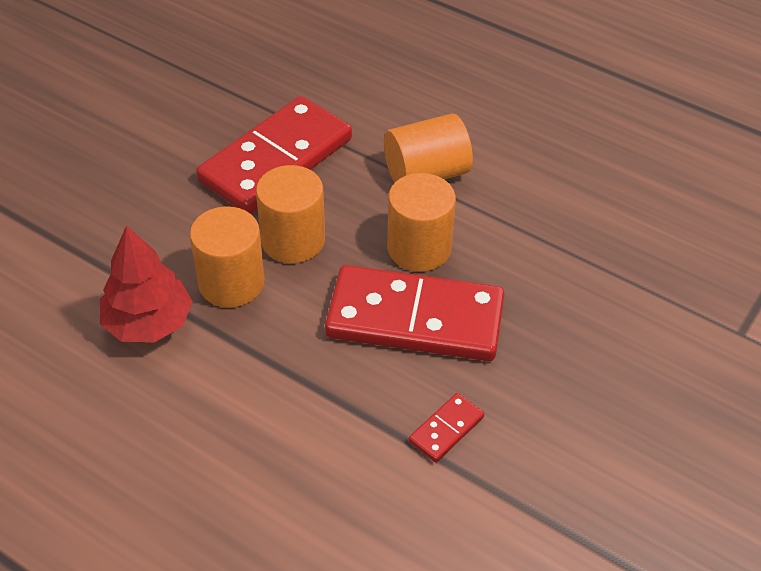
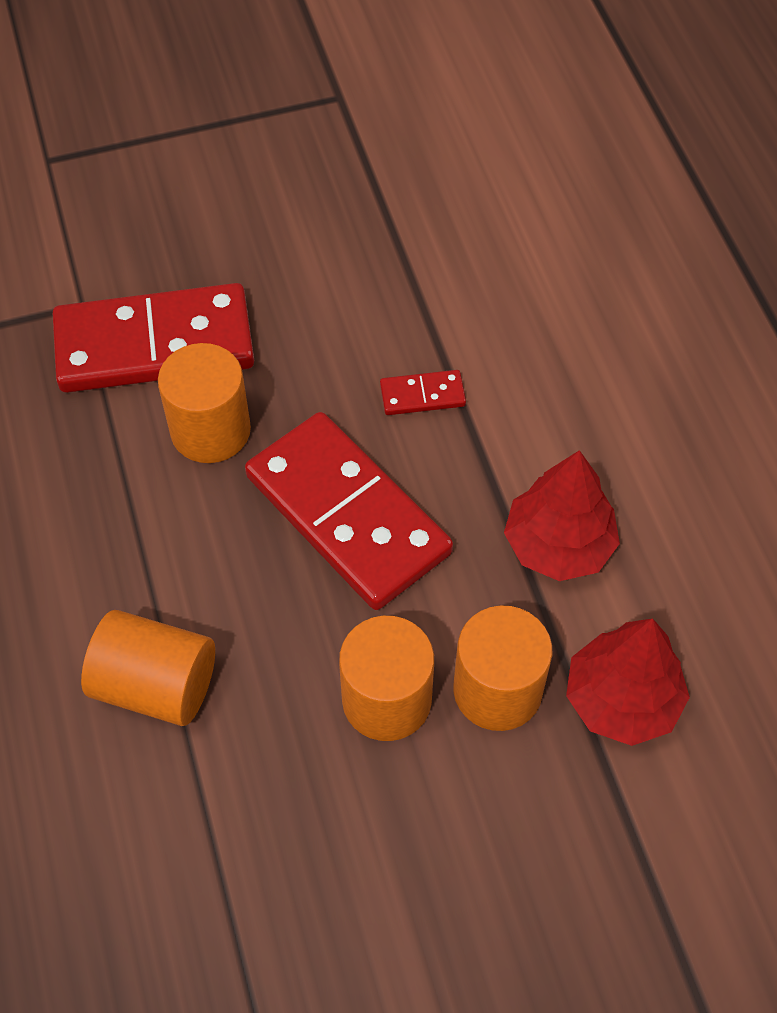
camera: 140 degrees left, 10 degrees up
red domino [196,96,352,214] -> red domino moved to [53,283,254,393]
orange cylinder [387,173,456,272] -> orange cylinder moved to [158,343,251,463]
none -> red tree [504,450,620,581]

